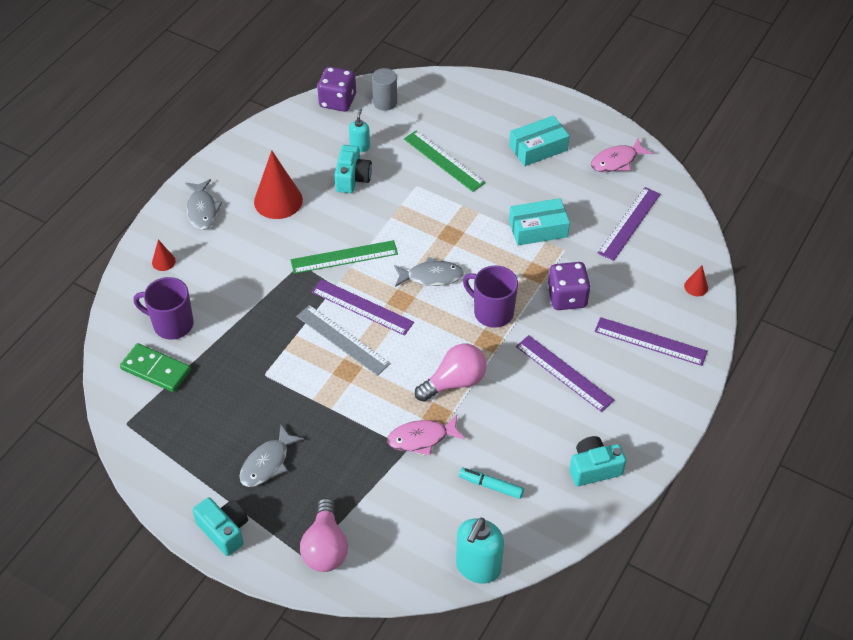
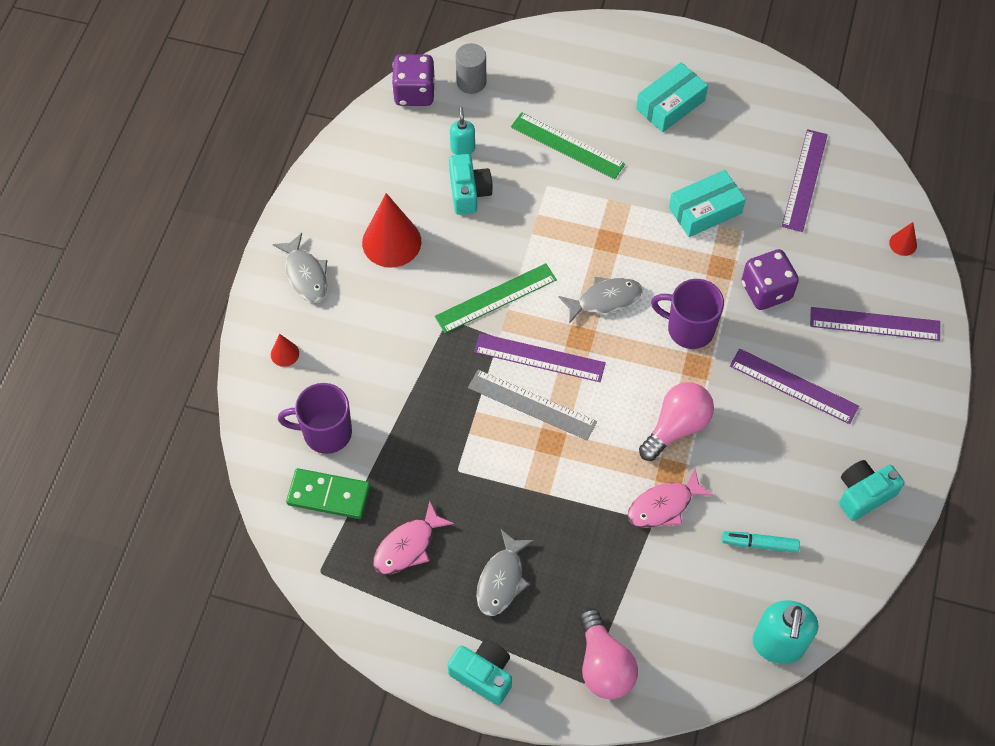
camera: 15 degrees left, 10 degrees up
pink fish [591,138,653,172] -> pink fish moved to [373,501,454,575]

